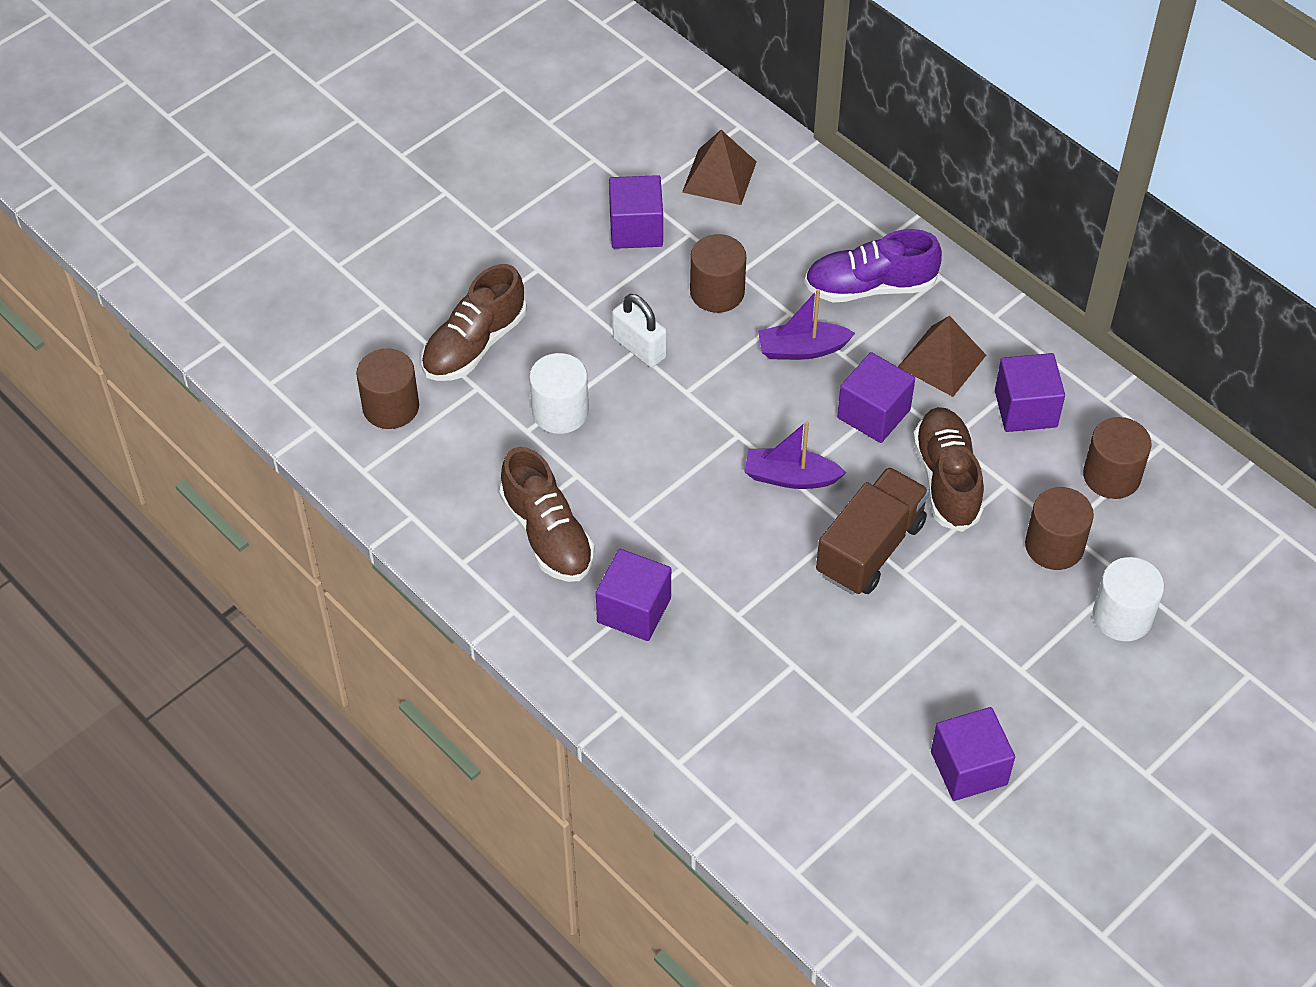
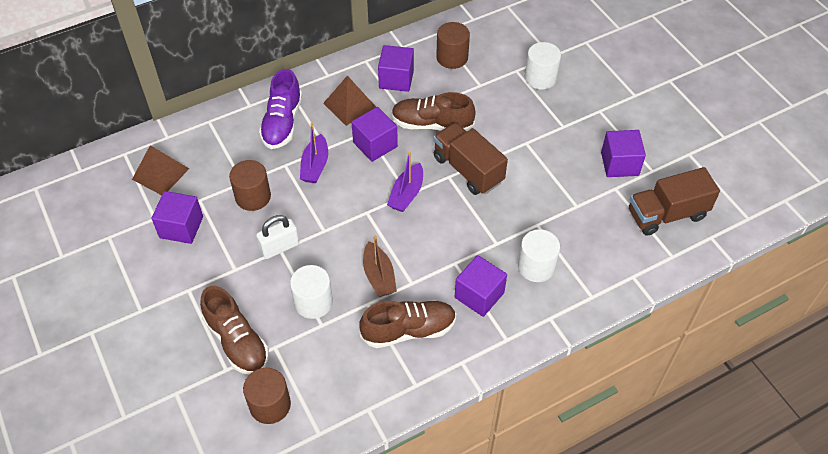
camera: 75 degrees left, 0 degrees up
brown cylinder [1025,487,1094,570] -> none
none -> brown boat [363,235,397,297]
none -> white cylinder [518,229,560,282]
none -> brown truck [629,167,720,236]

